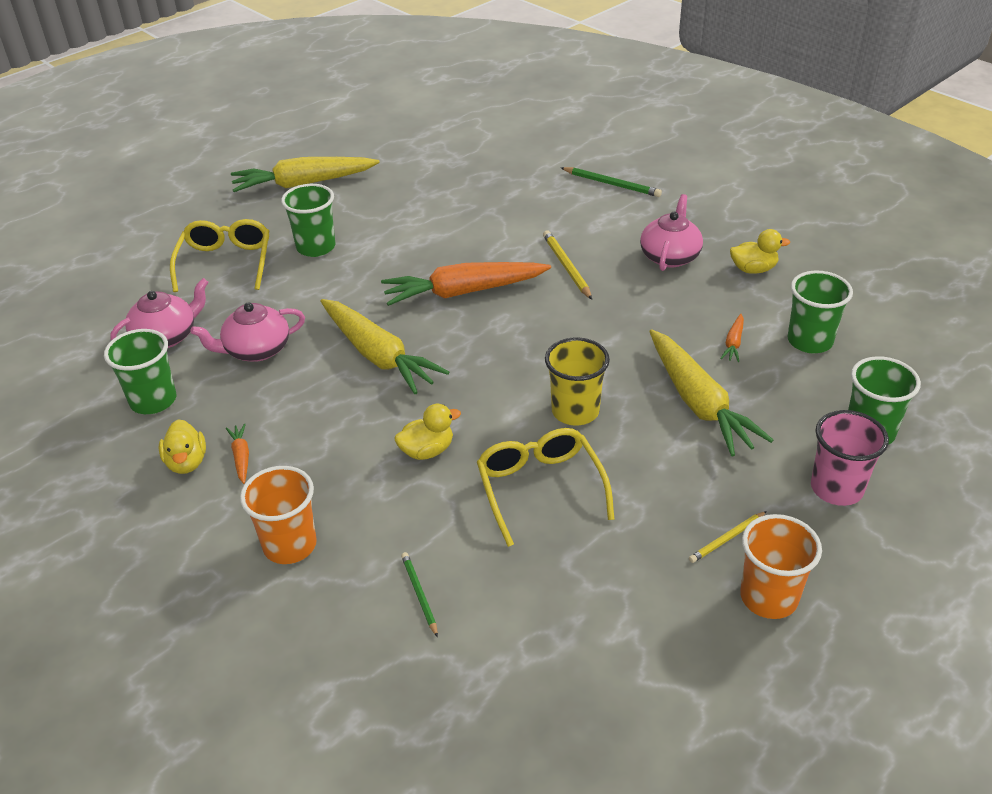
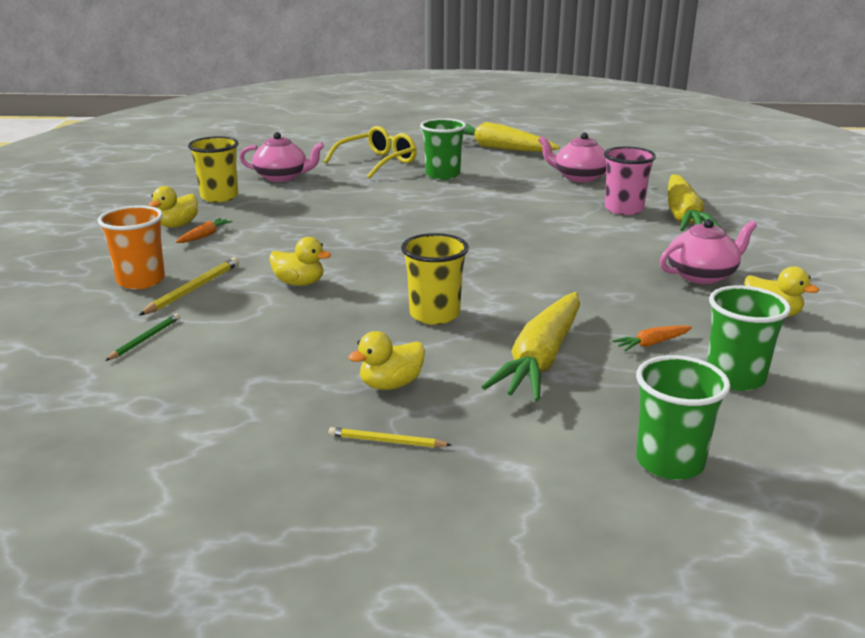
camera: 45 degrees right, 15 degrees down
green cup [104,329,176,414] -> yellow cup [188,136,239,202]
pink teapot [190,302,305,362] -> pink teapot moved to [538,132,607,182]
yellow carrot [320,299,449,394] -> yellow carrot moved to [668,175,721,231]
orange carrot [381,262,551,306] -> none
yellow glasses [477,428,615,547] -> none
yellow pencil [543,230,592,300] -> yellow pencil moved to [139,257,239,315]
green pencil [561,167,662,197] -> none
orange cup [740,514,822,619] -> none
pink cup [811,410,889,506] -> pink cup moved to [604,147,656,215]
none -> yellow duck [348,331,425,390]

